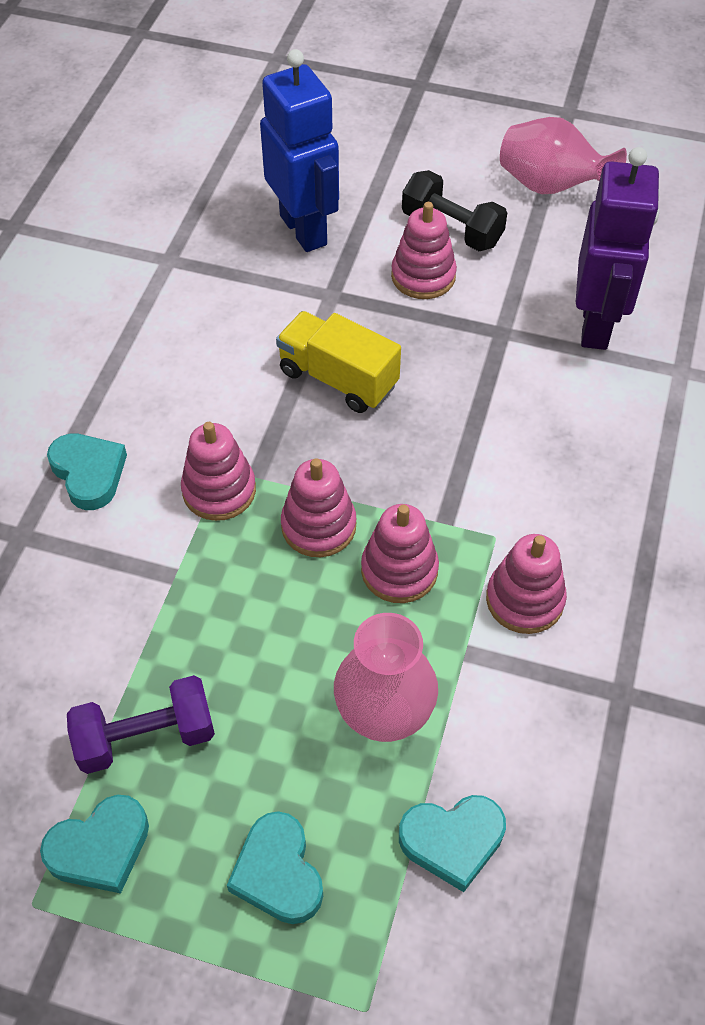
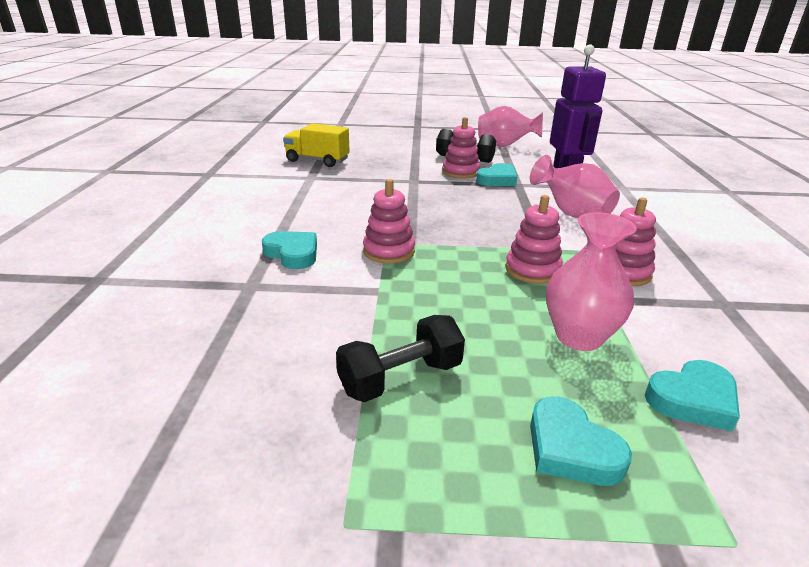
camera: 15 degrees left, 25 degrees down
turquoise heart [40,795,149,894] -> turquoise heart moved to [476,163,517,186]
purple dumbbell [67,675,215,774] -> black dumbbell [336,315,465,402]
blue robot [260,49,339,252] -> none
yellow truck [276,311,401,413] -> yellow truck moved to [283,123,350,167]
pink stacking toy [281,458,356,557] -> none
none -> pink vase [530,155,620,218]

